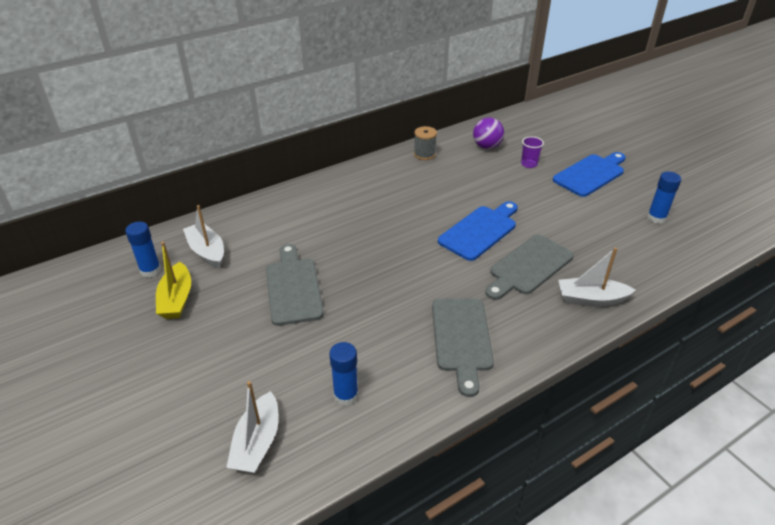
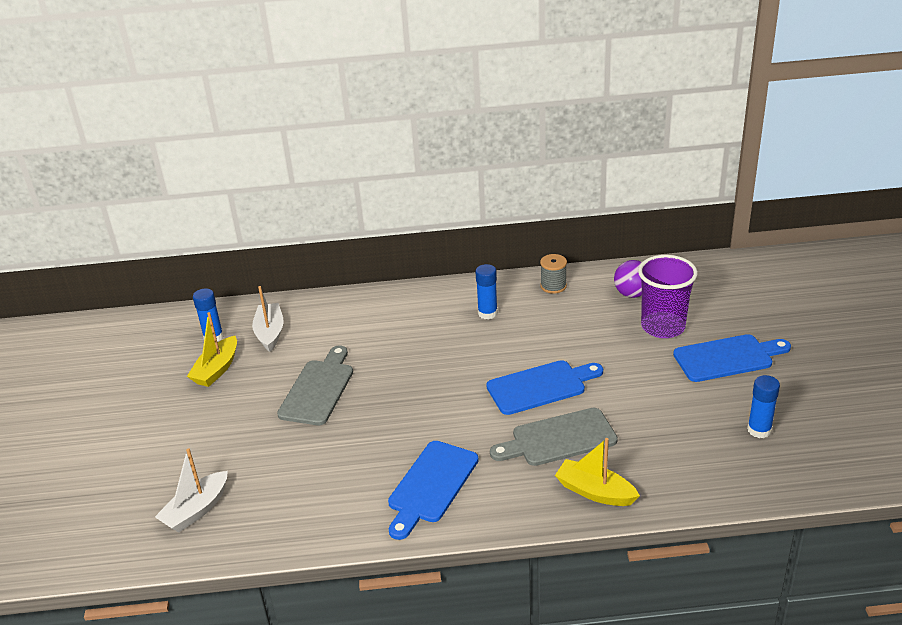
camera: 30 degrees right, 5 degrees down
blue glue stick [329,342,358,406] -> blue glue stick moved to [476,264,498,319]
grey cutting board [432,298,494,397] -> blue cutting board [388,441,479,540]
purple cup [521,136,544,168] -> purple cup [638,255,698,338], size x2.15
white boat [558,248,636,307] -> yellow boat [555,438,640,506]

